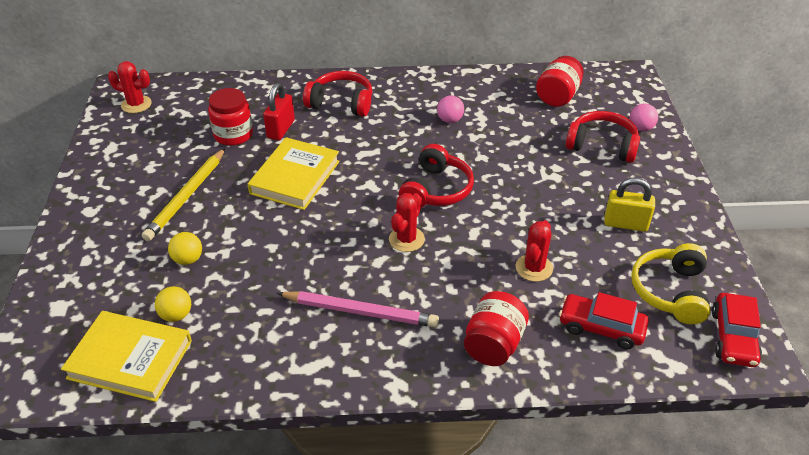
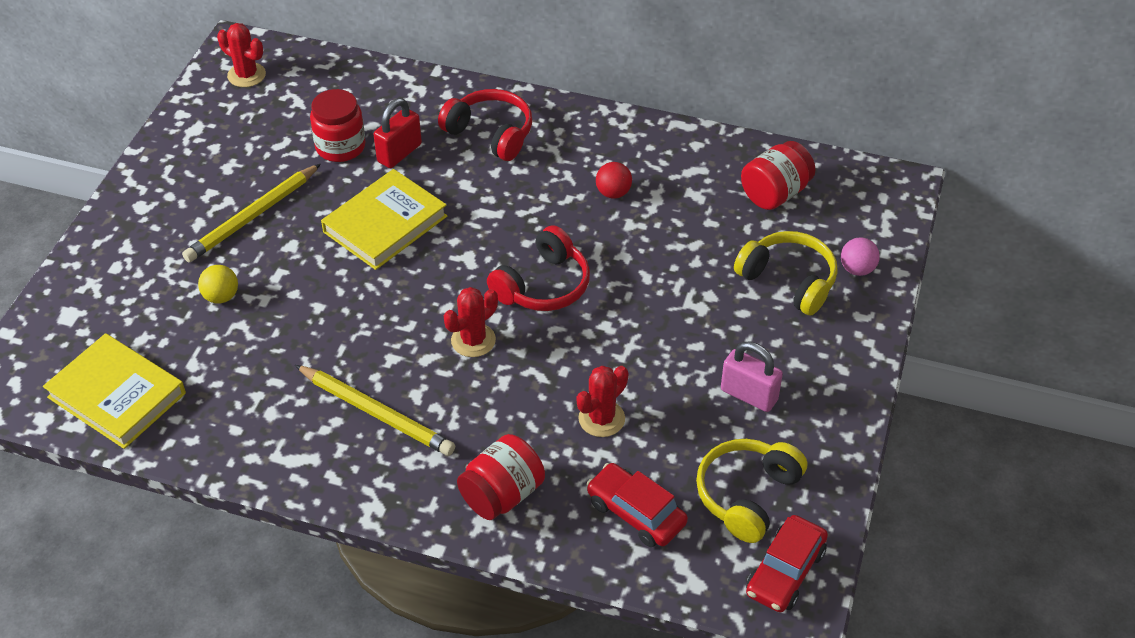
camera: 20 degrees right, 5 degrees up
yellow ball [155,286,191,322] -> none
pink pencil [277,291,439,327] -> yellow pencil [295,365,455,456]
pink ball [437,95,464,123] -> red ball [596,162,632,199]
red headphones [566,111,640,163] -> yellow headphones [734,231,838,316]
yellow padlock [604,178,655,232] -> pink padlock [721,342,783,412]

